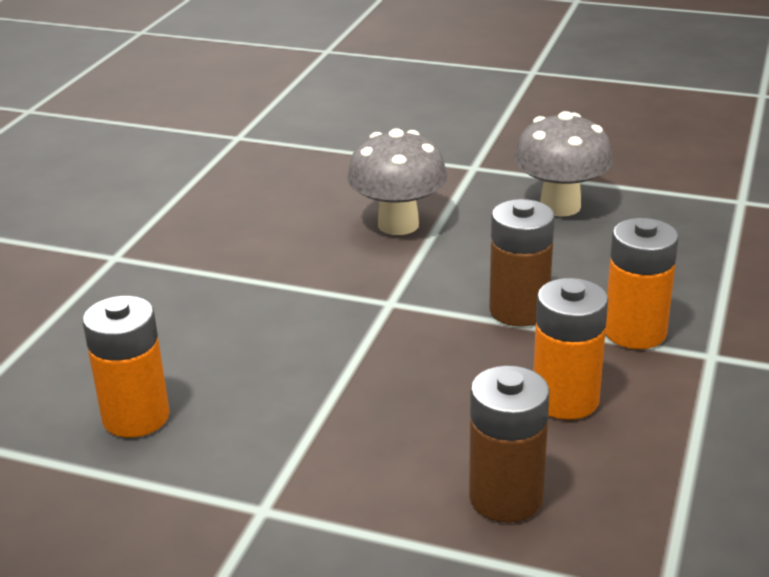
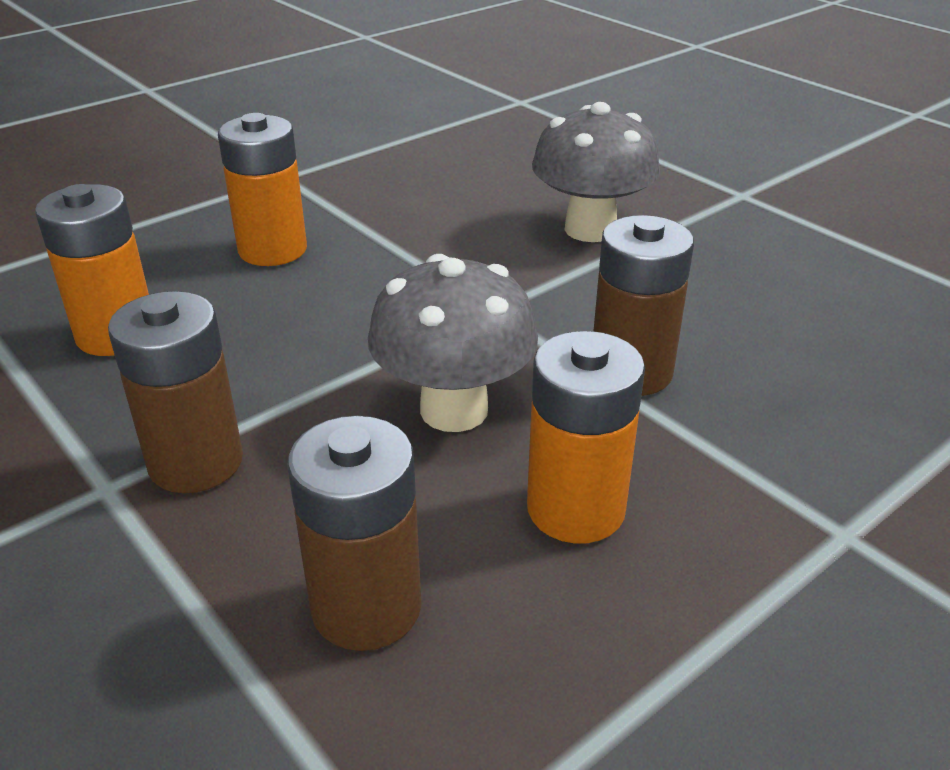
camera: 30 degrees right, 5 degrees up
grey mushroom [514,111,613,217] -> grey mushroom moved to [368,254,538,432]
orange battery [605,218,679,349] -> orange battery moved to [218,113,307,266]
none -> brown battery [108,291,243,493]

